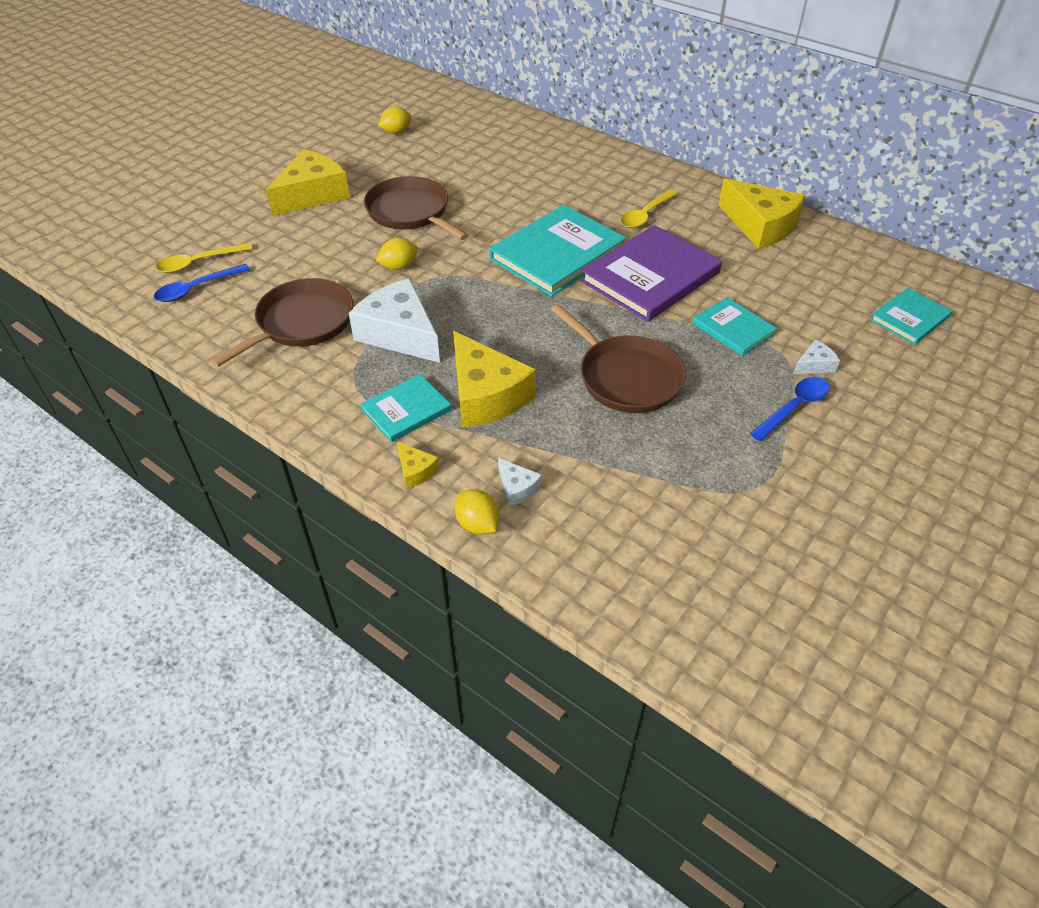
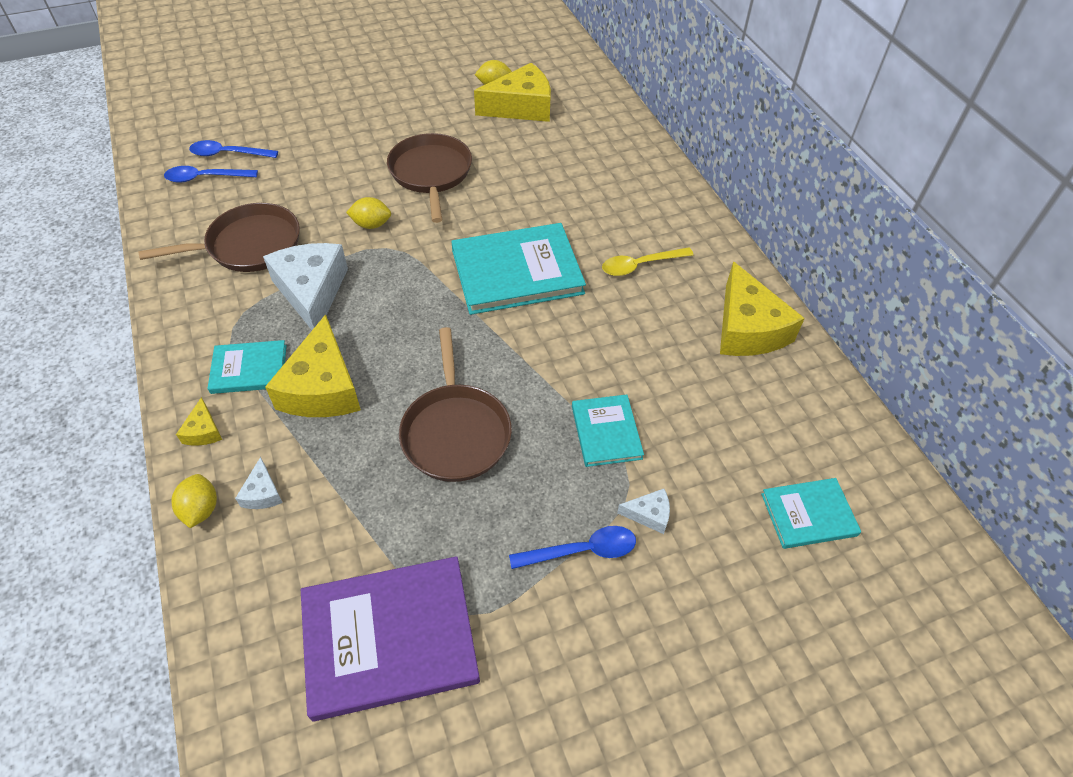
camera: 30 degrees right, 5 degrees up
yellow spoon [156,243,252,273] -> blue spoon [189,140,278,158]
yellow cheese [266,149,350,216] -> yellow cheese moved to [474,63,551,122]
purple book [581,225,722,322] -> purple book moved to [301,556,480,721]

